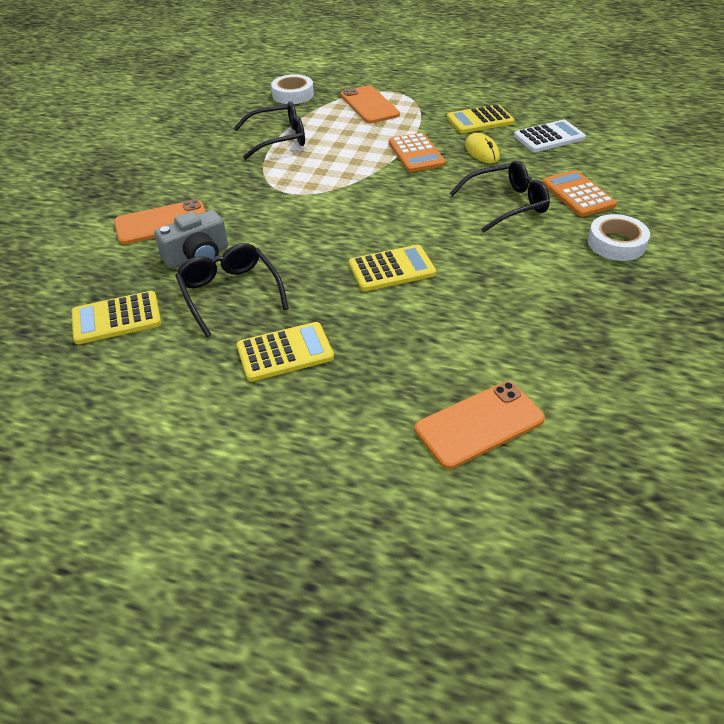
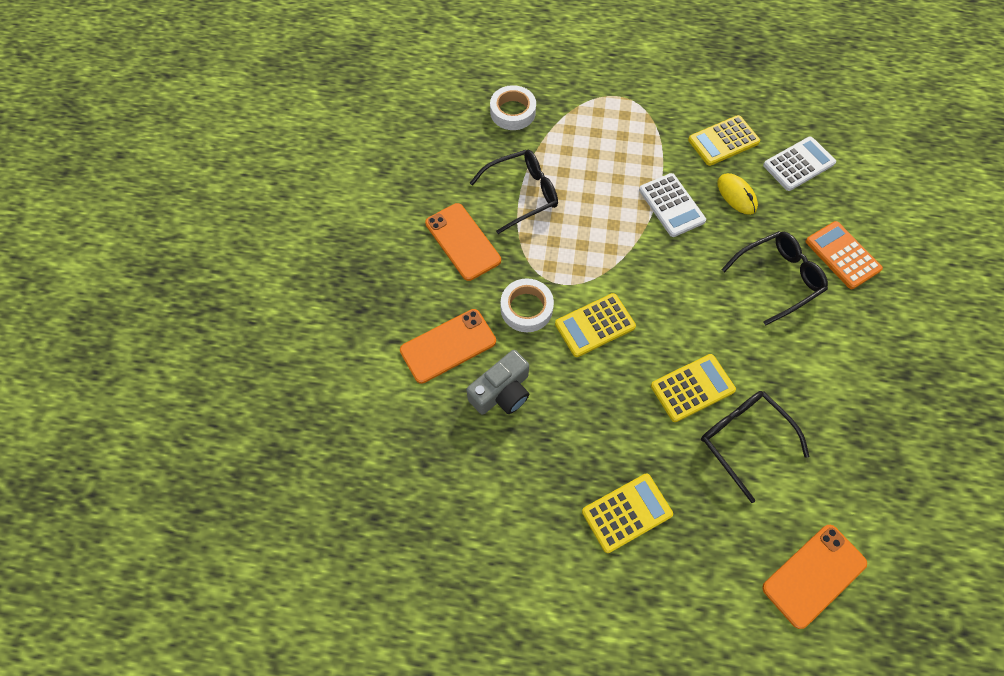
camera: 10 degrees left, 20 degrees up
yellow calculator [72,291,161,344] -> yellow calculator moved to [555,293,636,357]
black glasses [175,243,289,337] -> black glasses moved to [701,391,810,503]
orange phone [341,85,400,123] -> orange phone moved to [425,203,501,281]
orange calculator [389,133,446,172] -> white calculator [639,173,706,237]
white tape [588,214,650,261] -> white tape moved to [501,278,554,332]

